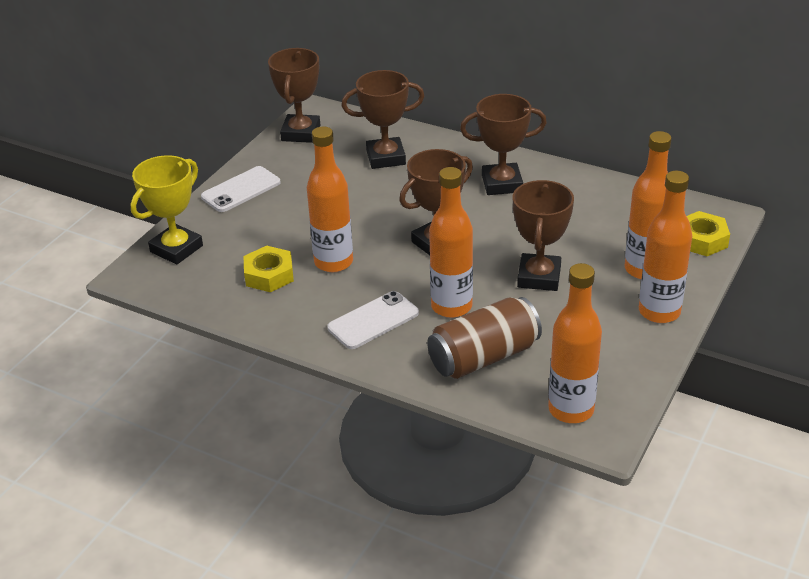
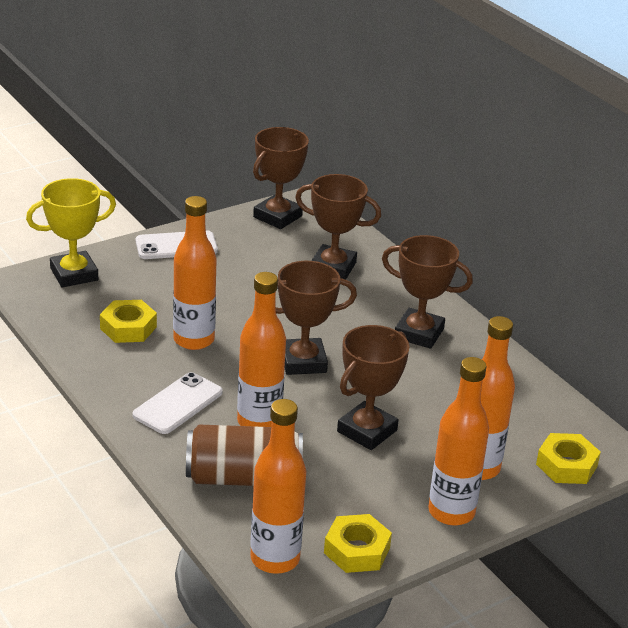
camera: 25 degrees right, 5 degrees down
white phone [327,291,419,349] -> white phone turned 45 degrees counterclockwise [133,372,223,434]
none -> yellow nut [324,514,392,573]

